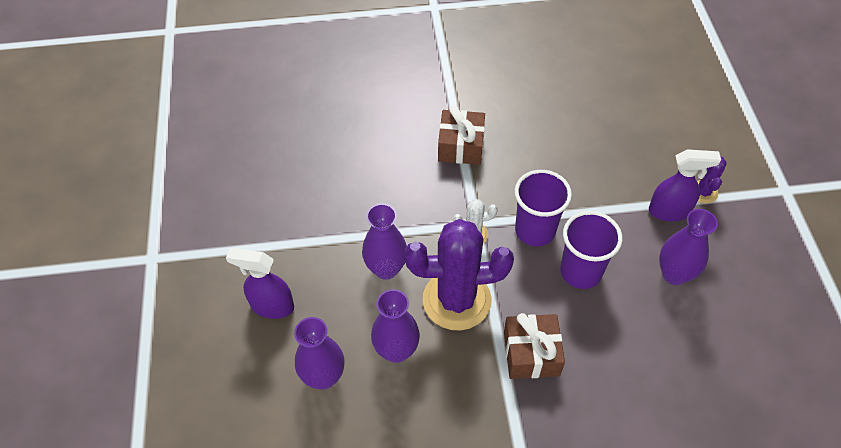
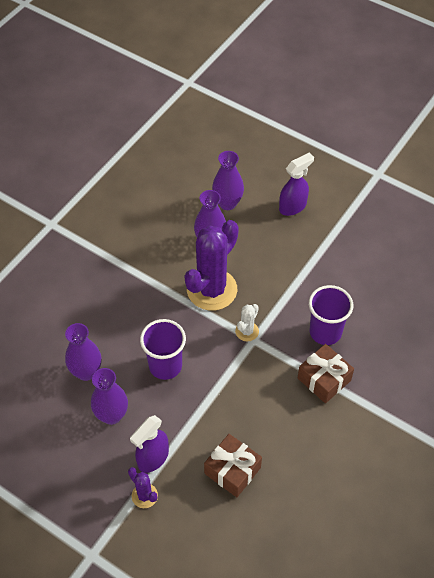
camera: 130 degrees right, 0 degrees up
purple vase [362,203,407,280] -> purple vase moved to [65,323,102,381]
brown gift [504,313,565,379] -> brown gift moved to [204,434,262,497]
purple cup [515,170,572,246] -> purple cup moved to [309,285,353,345]

